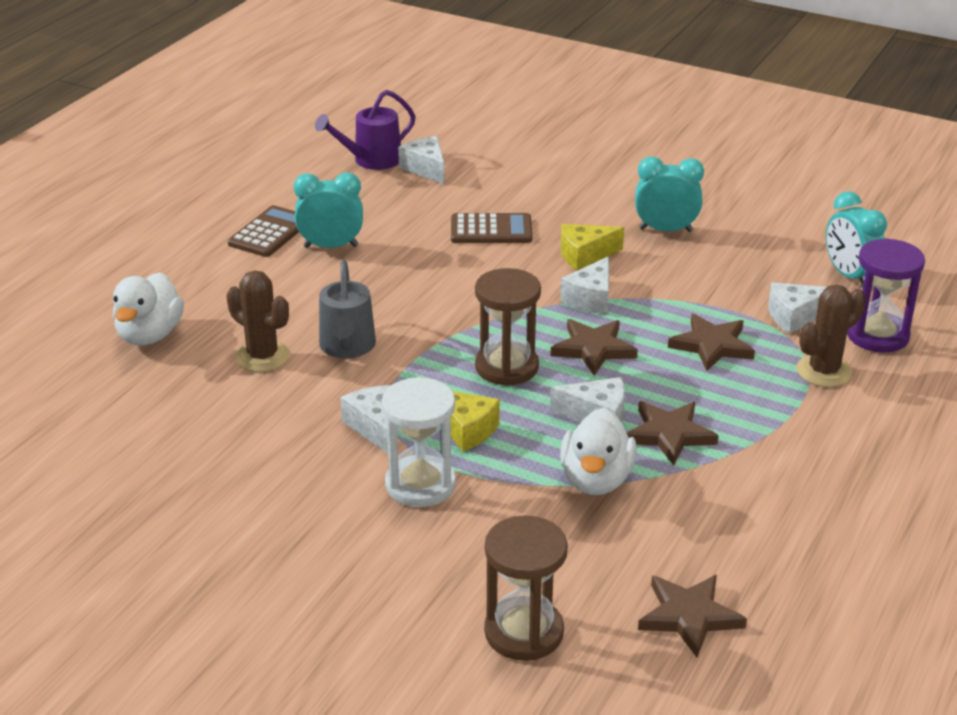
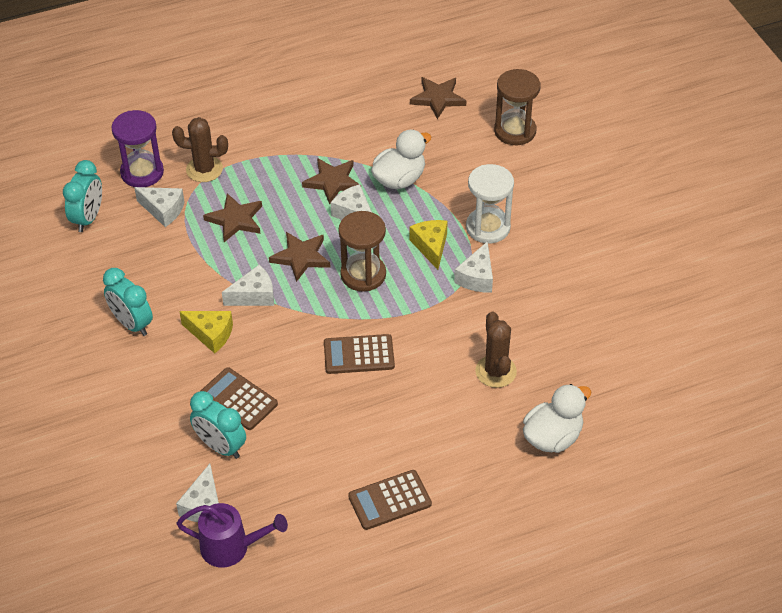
camera: 140 degrees left, 15 degrees up
turquoise clock [294,172,363,248] -> turquoise clock moved to [190,391,246,459]
grey watering can [319,260,376,358] -> none
none -> brown calculator [324,334,395,374]

